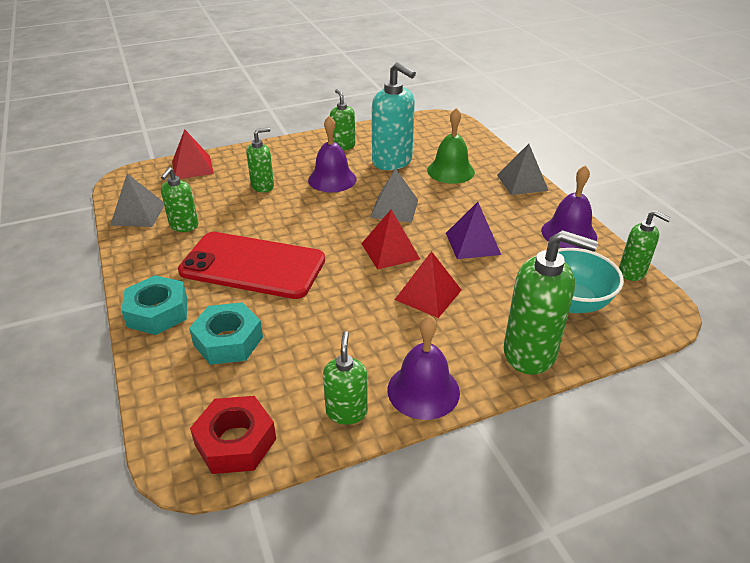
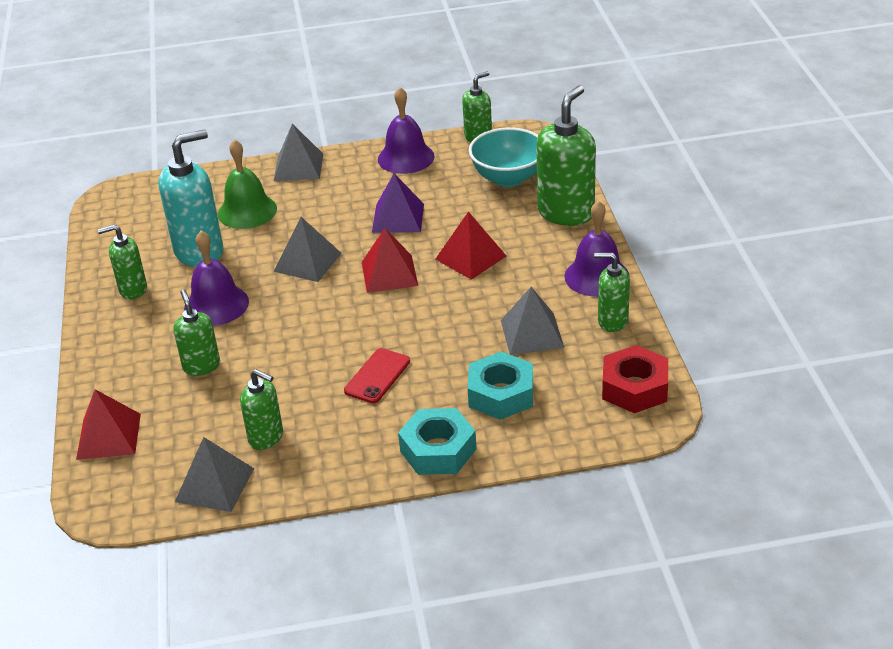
camera: 75 degrees left, 0 degrees up
red phone [178,232,325,299] -> red phone [344,348,410,403], size x0.45
none -> grey pyramid [501,287,564,355]

